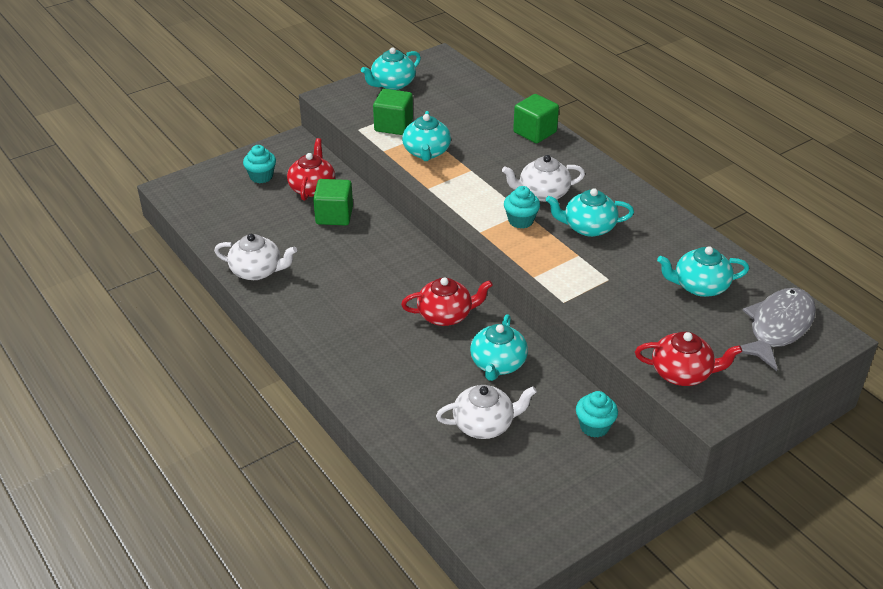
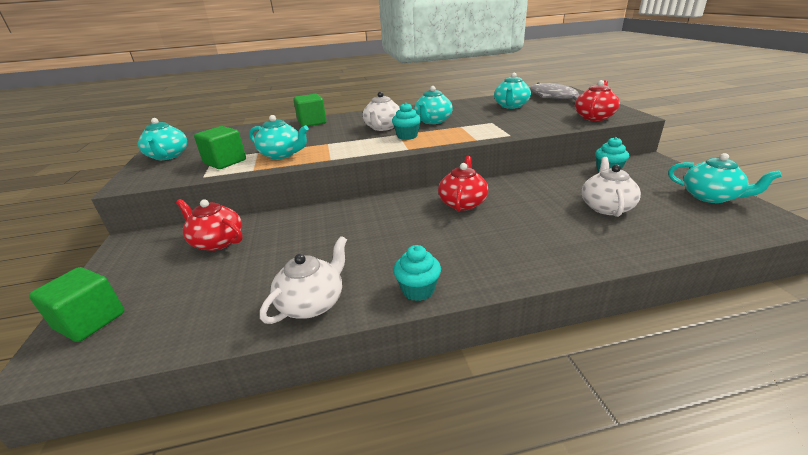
camera: 65 degrees left, 10 degrees down
turquoise cupcake [243,145,276,183] -> turquoise cupcake moved to [393,245,441,301]
green cube [313,179,353,225] -> green cube moved to [29,267,124,342]
turquoise teapot [470,314,528,381] -> turquoise teapot moved to [668,153,782,203]

